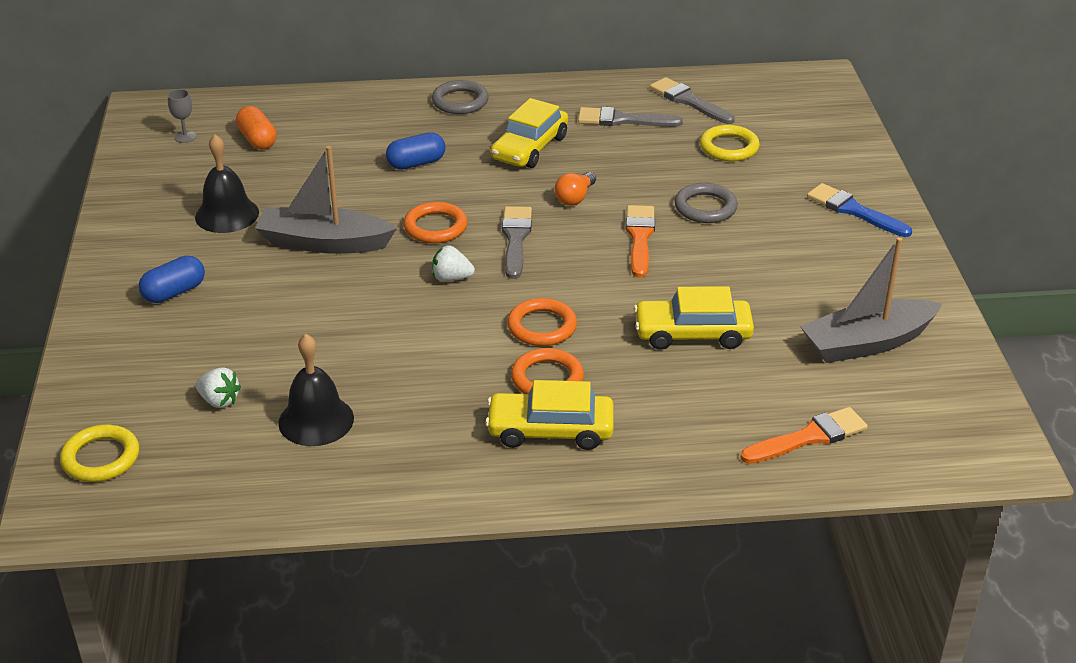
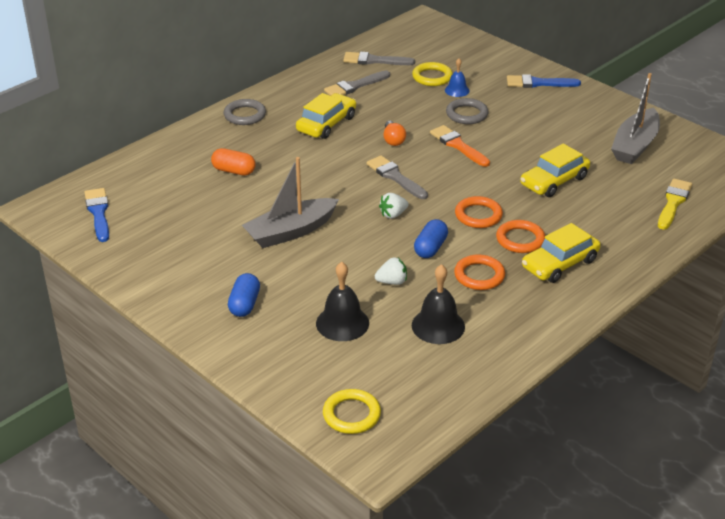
camera: 40 degrees left, 0 degrees up
grey goblet [168,89,196,143] -> blue brush [84,188,109,242]
black bell [195,134,259,233] -> black bell moved to [316,262,369,341]
white strawberry [195,367,241,408] -> white strawberry moved to [375,257,407,285]
orange capsule [236,106,277,149] -> orange capsule moved to [211,148,255,175]
blue capsule [386,132,446,170] -> blue capsule moved to [414,219,448,258]
orange ring [403,202,468,243] -> orange ring moved to [454,255,505,290]
yellow car [491,98,568,168] -> yellow car turned 135 degrees counterclockwise [296,93,356,139]
orange brush [740,407,868,464] -> yellow brush [658,178,692,230]
none -> blue bell [445,58,470,97]

